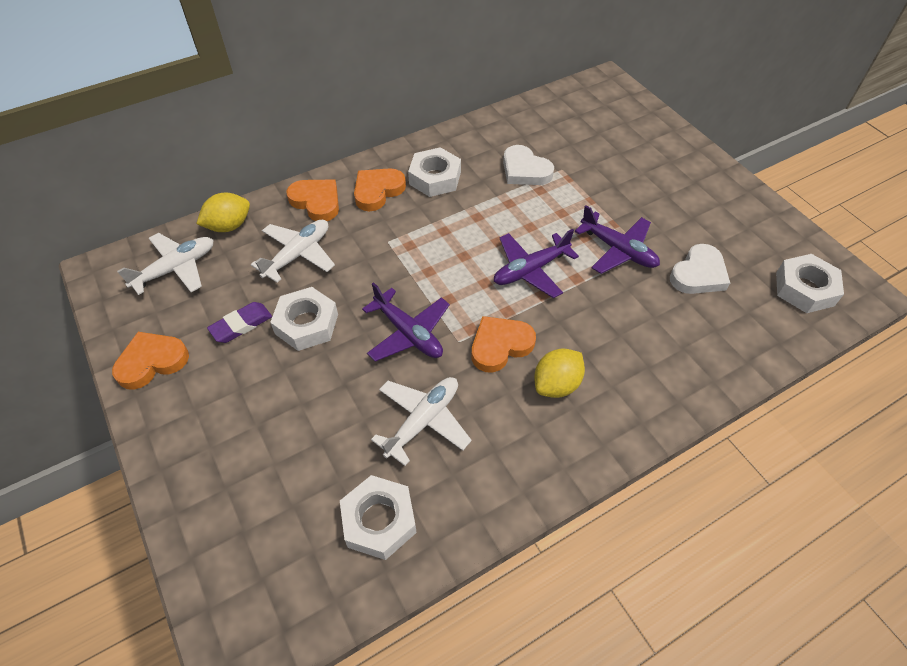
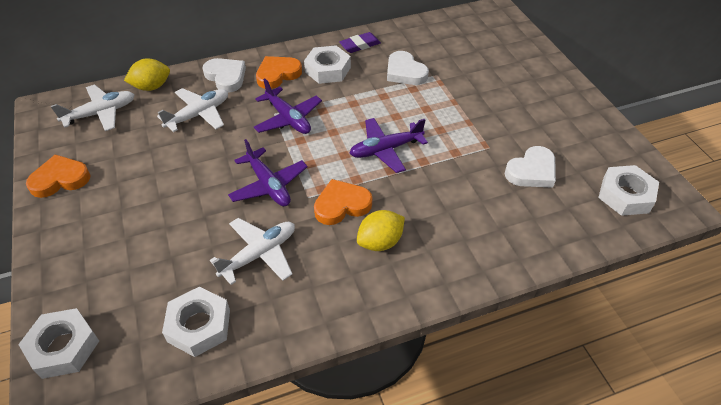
camera: 10 degrees right, 5 degrees down
purple eraser [207,302,272,343] -> purple eraser moved to [339,32,381,53]
white nut [270,287,338,351] -> white nut moved to [18,308,99,379]
orange heart [286,179,339,221] -> white heart [203,58,246,93]
purple plane [575,205,660,274] -> purple plane moved to [254,79,322,134]

